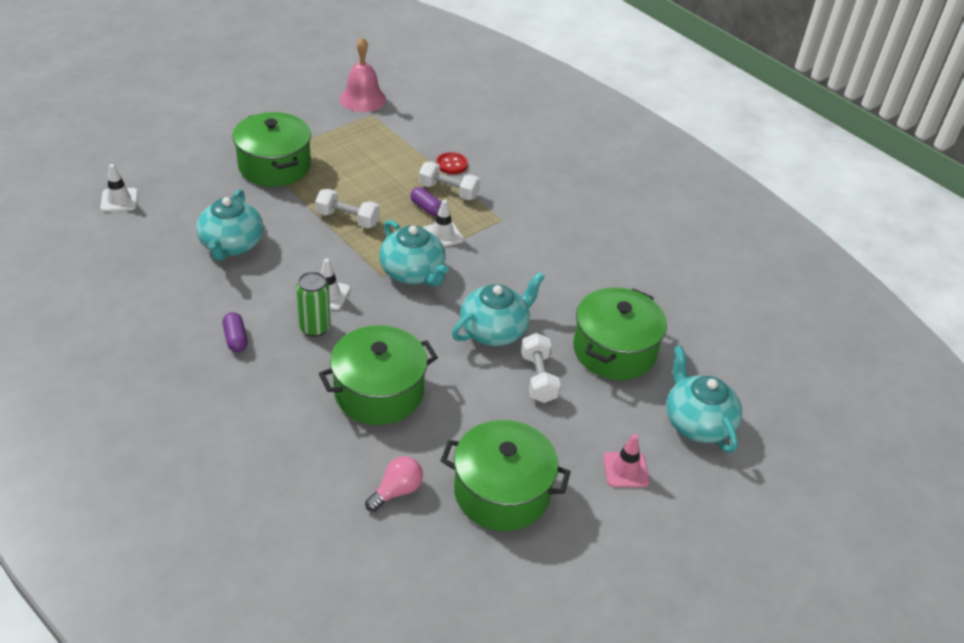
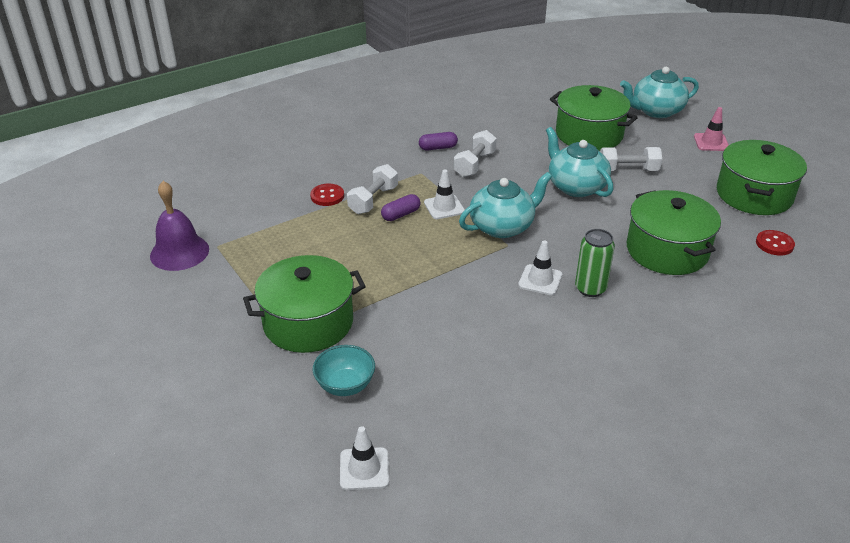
camera: 80 degrees left, 5 degrees down
turquoise teapot [196,189,264,261] -> none
purple capsule [223,312,248,352] -> purple capsule moved to [419,132,458,151]
white dumbbell [315,189,380,228] -> white dumbbell moved to [454,130,497,177]
pink bell [340,37,386,112] -> purple bell [150,181,209,271]
pink light bulb [365,456,423,512] -> red button [756,230,795,256]
none -> turquoise bowl [313,345,375,396]

